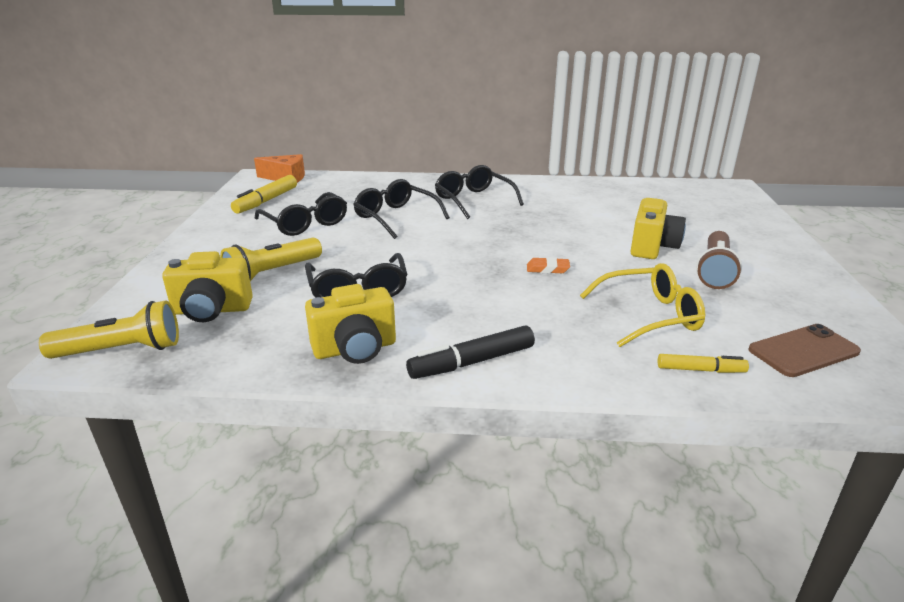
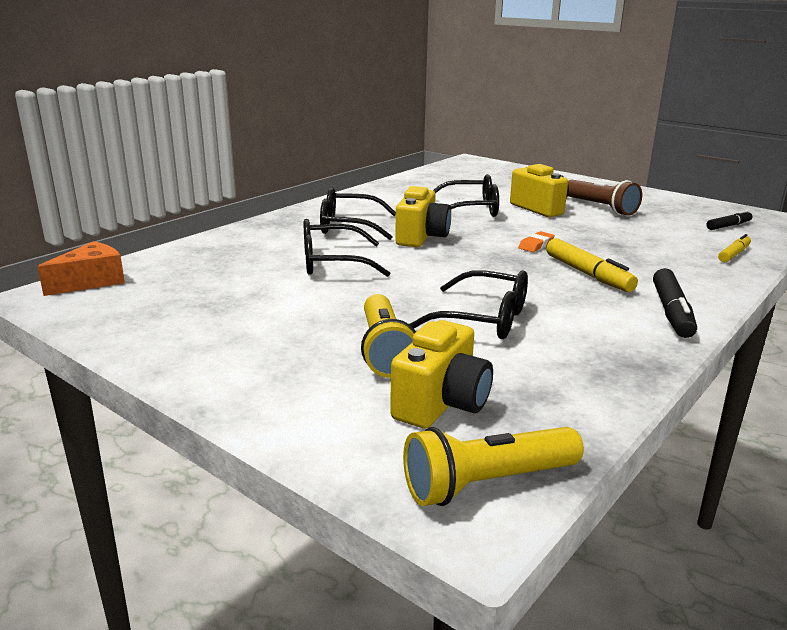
camera: 55 degrees left, 5 degrees down
yellow flashlight [39,301,179,359] -> yellow flashlight turned 135 degrees counterclockwise [403,427,584,506]
yellow marker [231,175,297,213] -> yellow marker moved to [546,238,638,292]
black glasses [255,192,347,236] -> black glasses moved to [433,174,499,217]
yellow camera [305,284,396,364] -> yellow camera moved to [395,186,451,247]
yellow glasses [580,263,705,347] -> none
brown phone [748,324,861,377] -> black marker [706,210,752,230]

